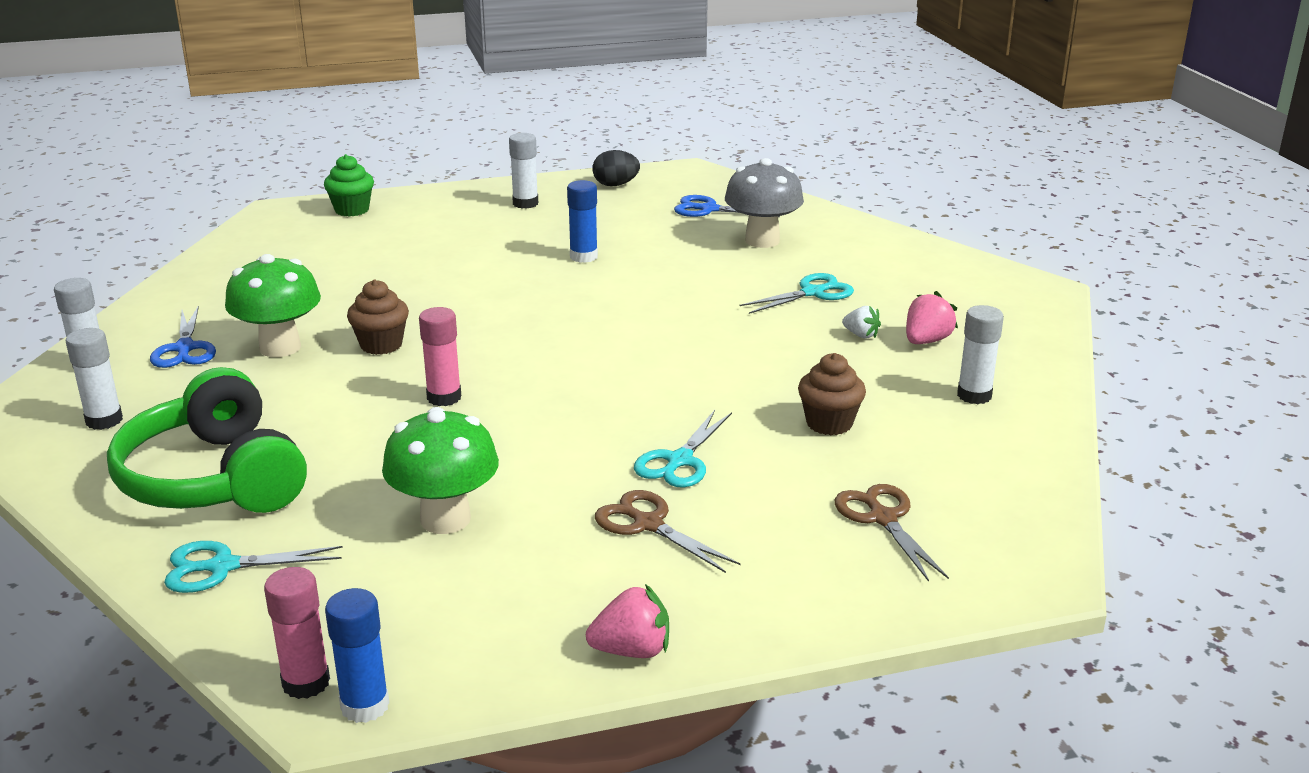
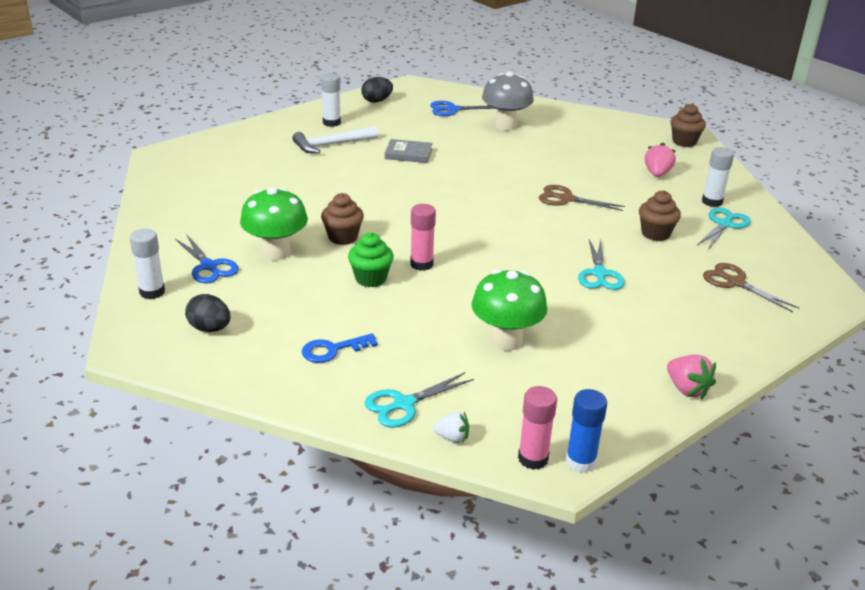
camera: 25 degrees left, 5 degrees up
white glue stick [66,328,123,430] -> black egg [185,294,230,332]
green headphones [107,367,307,513] -> blue key [302,333,378,363]
green cupcake [324,154,374,216] -> green cupcake moved to [348,232,394,287]
blue glue stick [567,180,598,263] -> grey book [385,139,433,163]
pink strawberry [586,584,669,658] -> pink strawberry turned 90 degrees clockwise [667,355,716,399]
brown scissors [595,490,740,573] -> brown scissors moved to [539,185,625,211]
turquoise scissors [740,273,854,314] -> turquoise scissors moved to [697,208,751,250]
white strawberry [842,306,881,339] -> white strawberry moved to [433,412,469,443]
none -> white hammer [292,126,379,154]
none -> brown cupcake [671,103,706,147]

